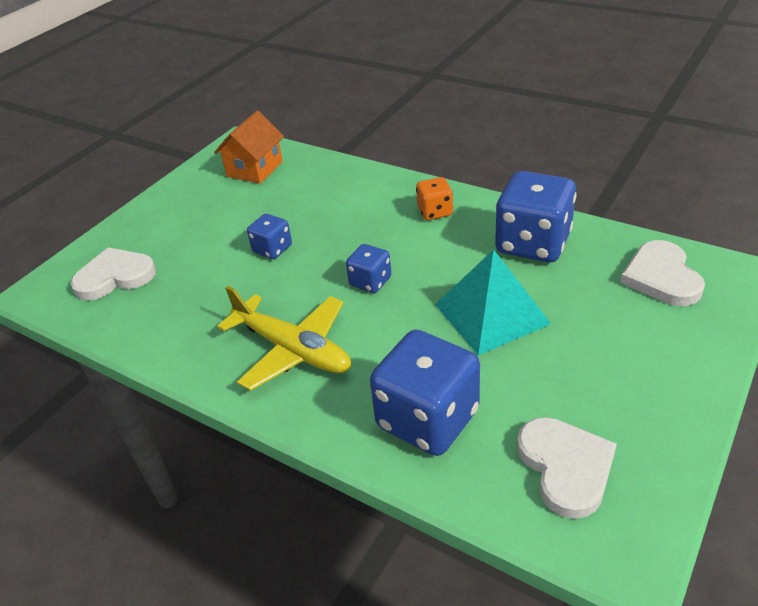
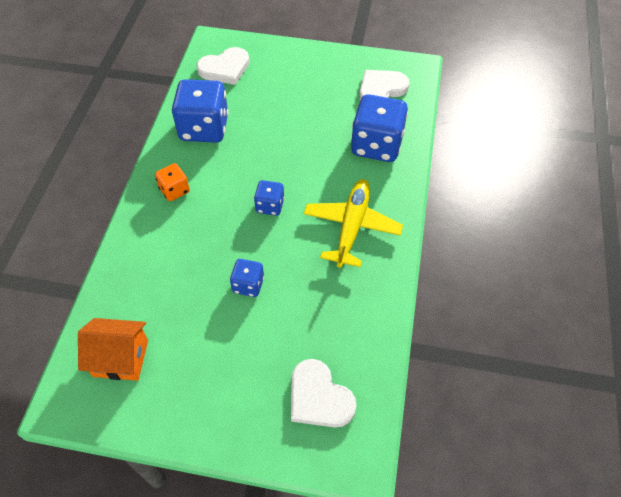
camera: 115 degrees left, 15 degrees up
turquoise pyramid [435,249,551,355] -> none

